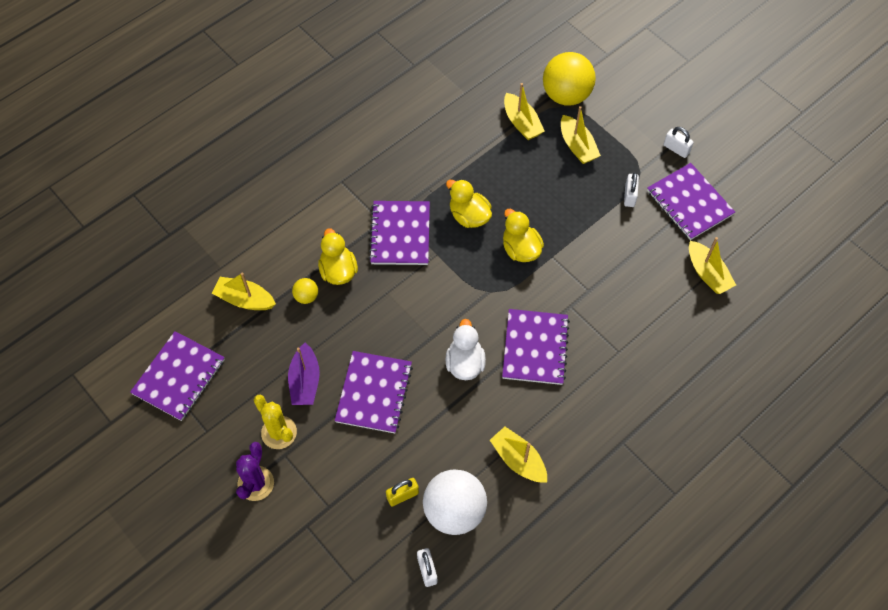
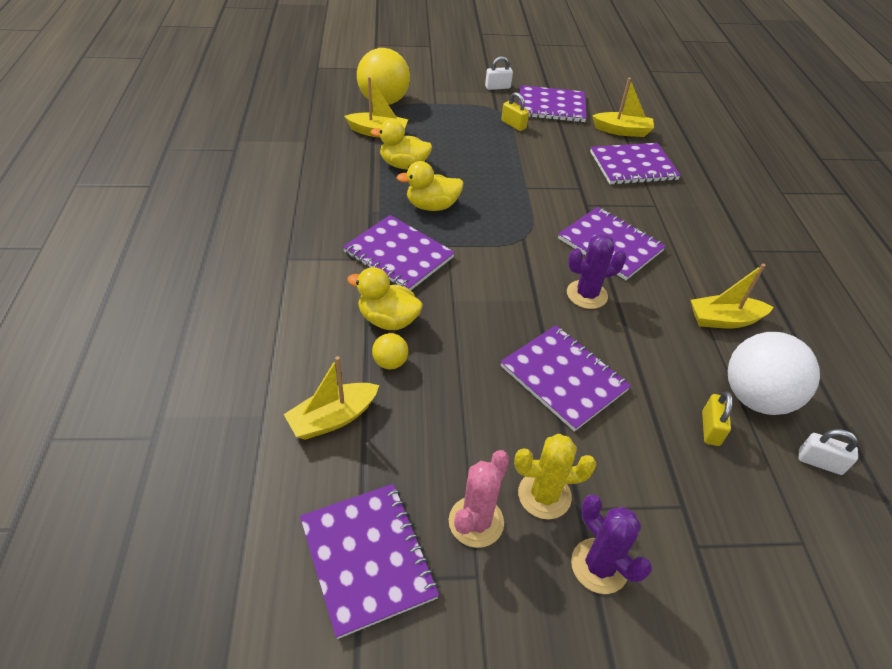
camera: 55 degrees left, 15 degrees down
purple boat [288,343,320,405] -> none
white duck [446,319,486,380] -> purple cactus [567,233,627,309]
yellow duck [503,209,544,262] -> yellow duck moved to [370,119,432,169]
yellow boat [561,106,601,164] -> none
white padlock [624,172,639,207] -> yellow padlock [501,92,529,131]
none -> pink cactus [449,450,509,548]
none -> purple notebook [590,143,681,185]

